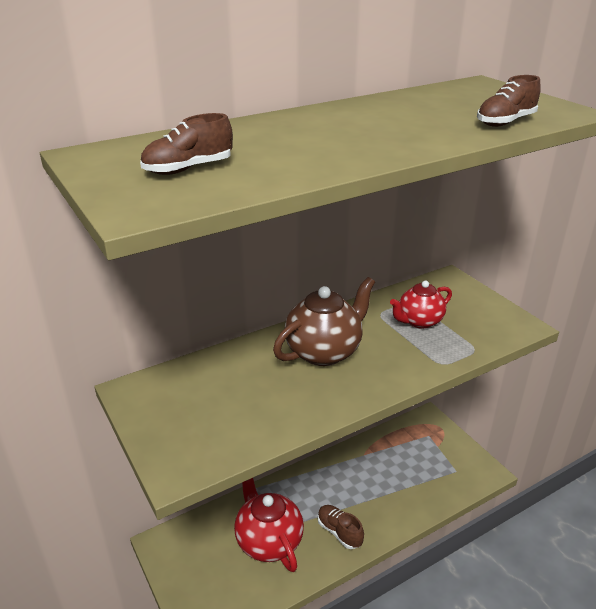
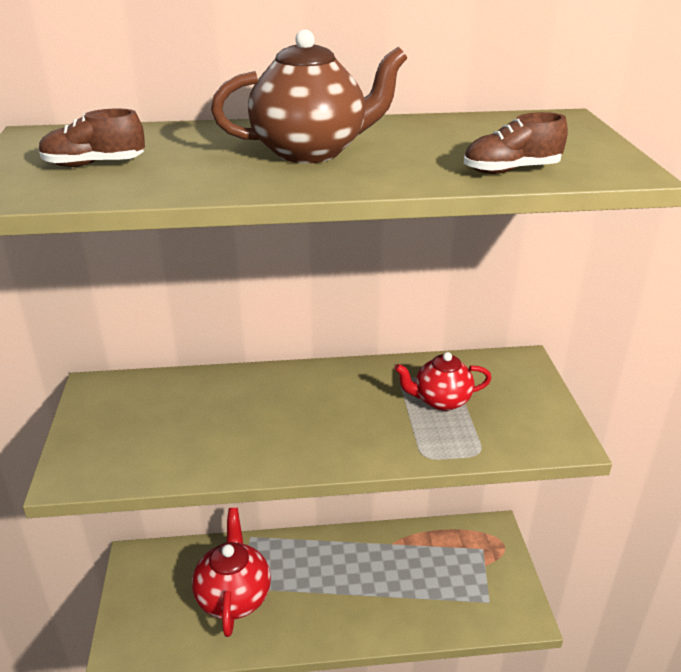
camera: 25 degrees right, 0 degrees up
brown teapot [273,277,375,366] -> brown teapot moved to [211,29,407,163]
brown shoe [318,505,364,549] -> none

